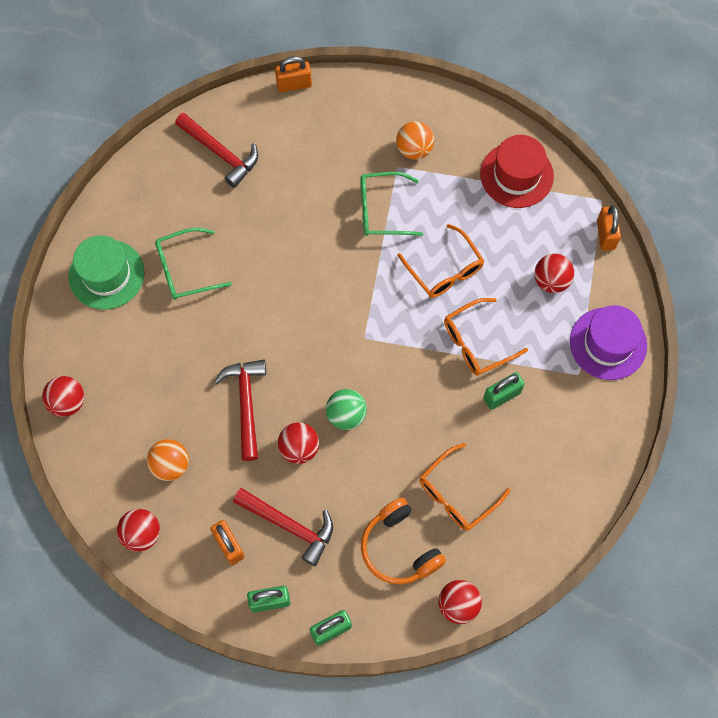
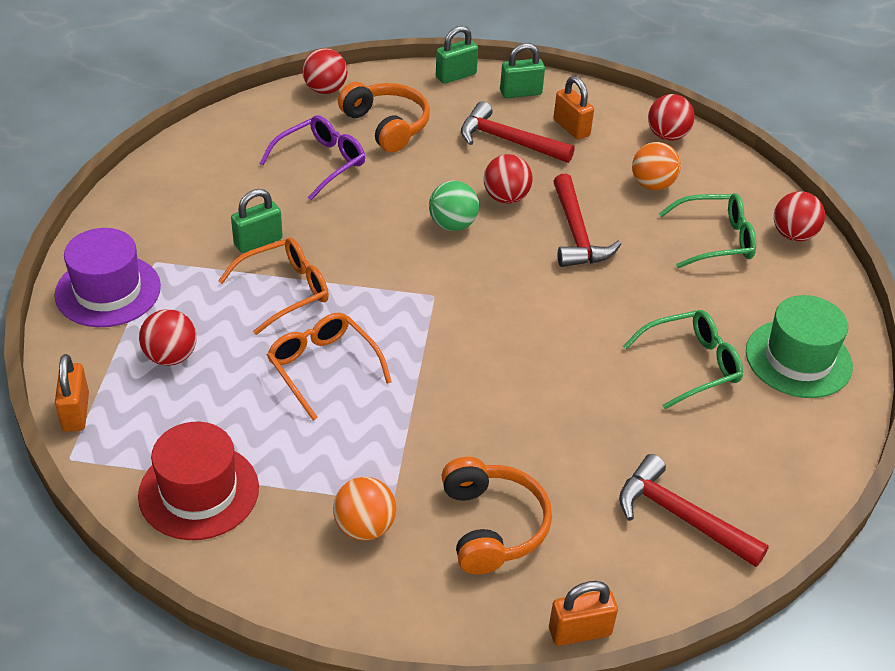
camera: 175 degrees right, 25 degrees down
green glasses [360,172,423,236] -> green glasses moved to [659,193,756,268]
orange glasses [419,443,511,531] -> purple glasses [260,115,365,200]
none -> orange headphones [441,457,552,575]

